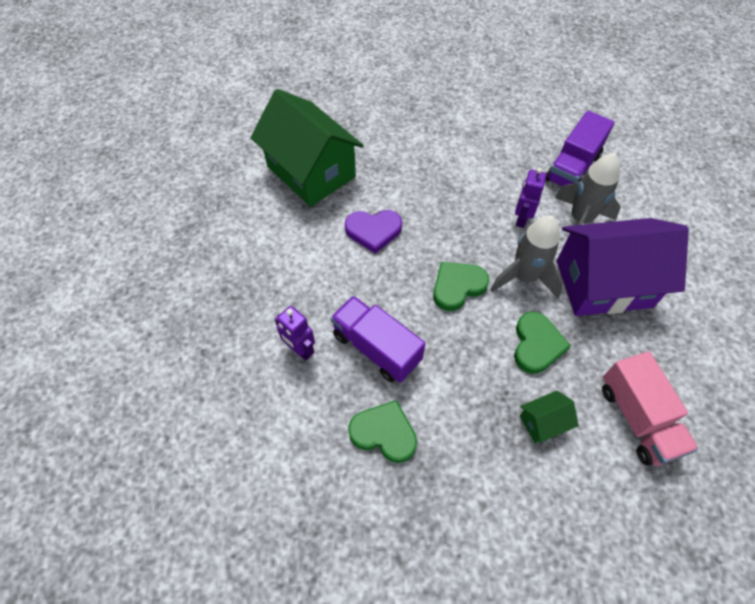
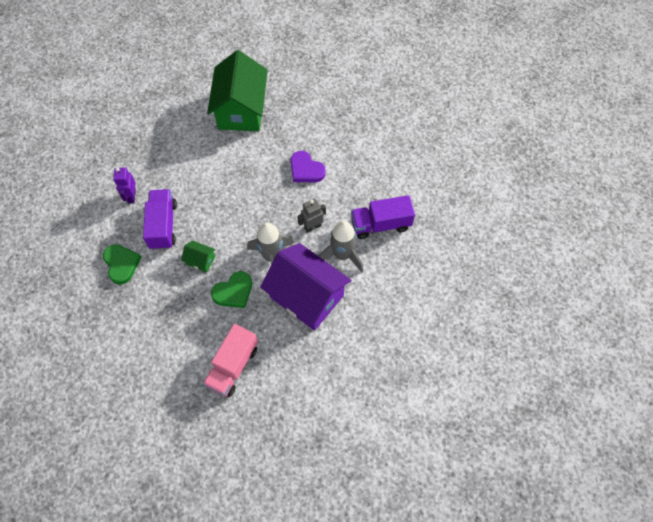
camera: 45 degrees right, 5 degrees up
purple heart [345,210,402,254] -> purple heart moved to [291,151,326,182]
green heart [433,262,489,311] -> none
purple robot [515,168,546,228] -> grey robot [297,199,326,233]
green house [520,391,579,444] -> green house moved to [181,240,216,272]

